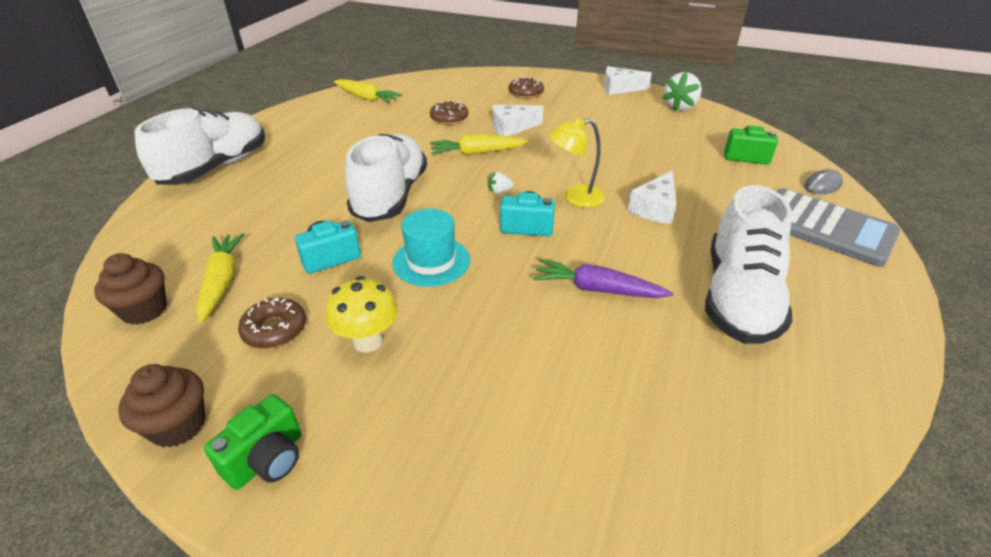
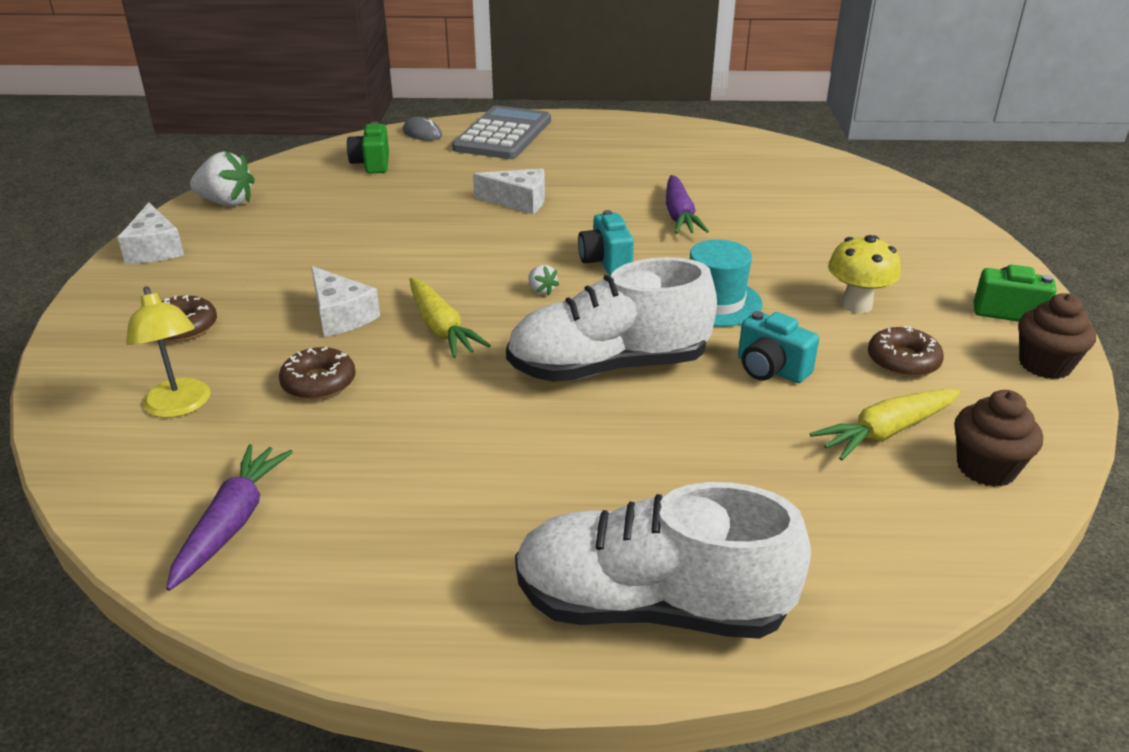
camera: 110 degrees left, 5 degrees down
yellow carrot [334,79,402,103] -> purple carrot [166,444,293,591]
yellow lamp [549,117,605,208] -> yellow lamp moved to [126,286,211,418]
white shoe [705,185,793,344] -> none

